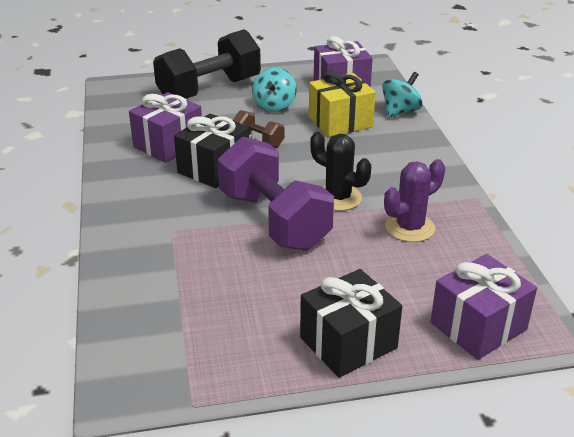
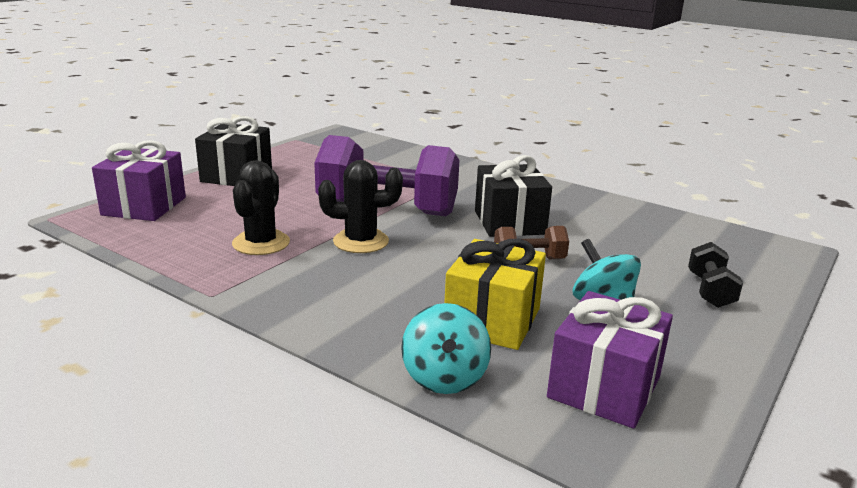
camera: 135 degrees right, 10 degrees down
purple gift [129,92,202,163] -> none
black dumbbell [153,29,261,99] -> black dumbbell [688,242,743,308], size x0.45
purple cactus [384,159,445,242] -> black cactus [232,160,290,255]

